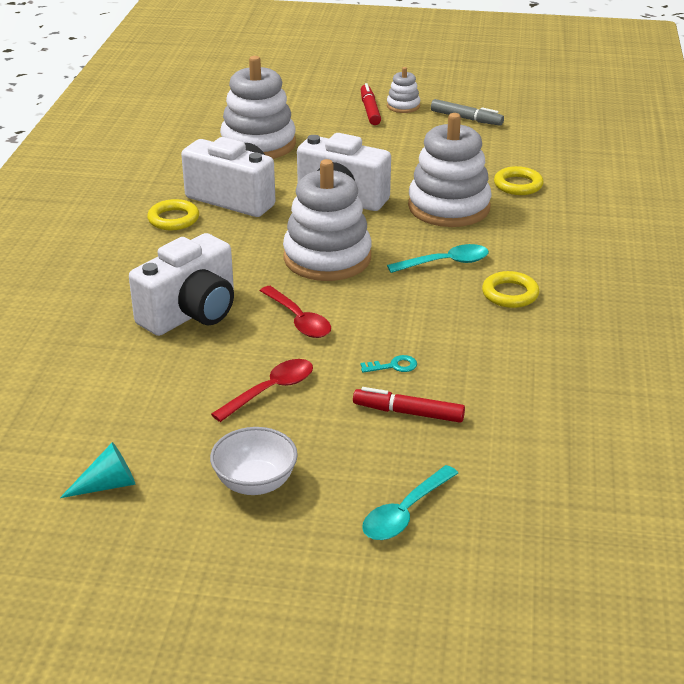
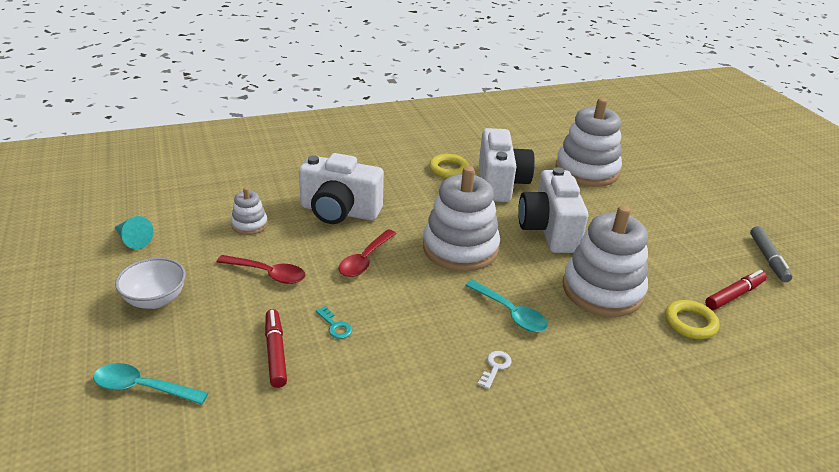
camera: 60 degrees right, 0 degrees up
red marker [361,83,381,125] -> red marker moved to [705,270,767,310]
white stacking toy [387,67,420,113] -> white stacking toy moved to [231,187,268,235]
yellow ring [482,271,539,308] -> white key [478,351,512,389]

